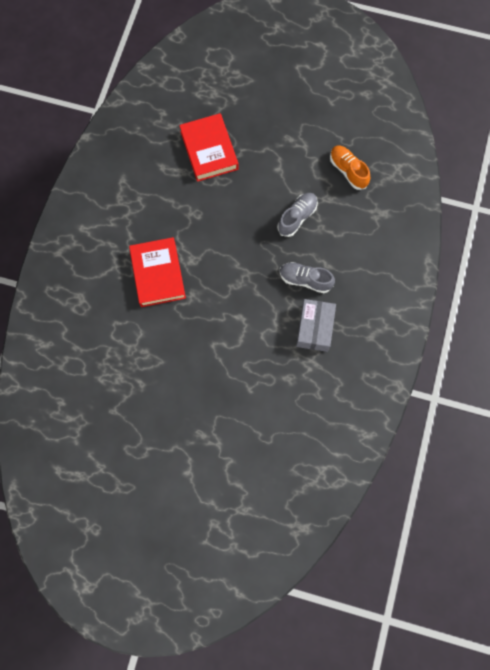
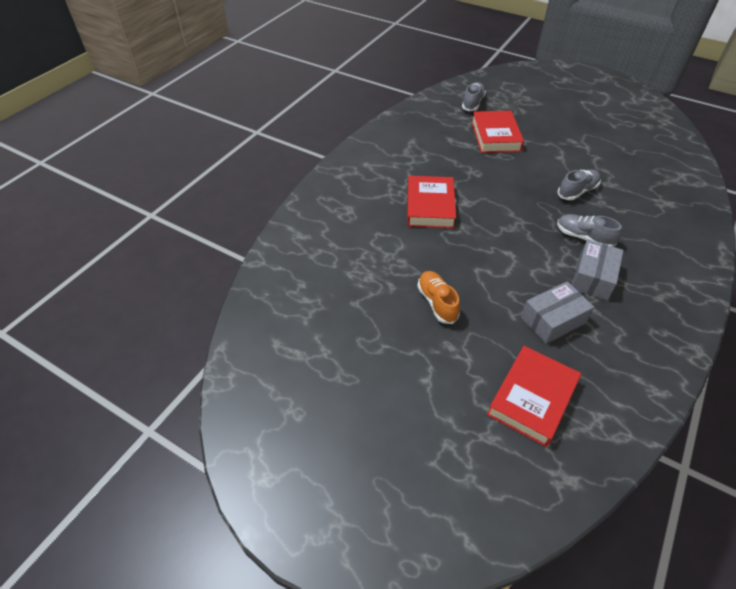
camera: 15 degrees right, 25 degrees down
orange shoe [330,145,370,190] -> orange shoe moved to [417,271,460,324]
none -> grey shoe [462,82,486,111]
none -> red book [487,346,581,447]
none -> grey box [521,281,594,344]

